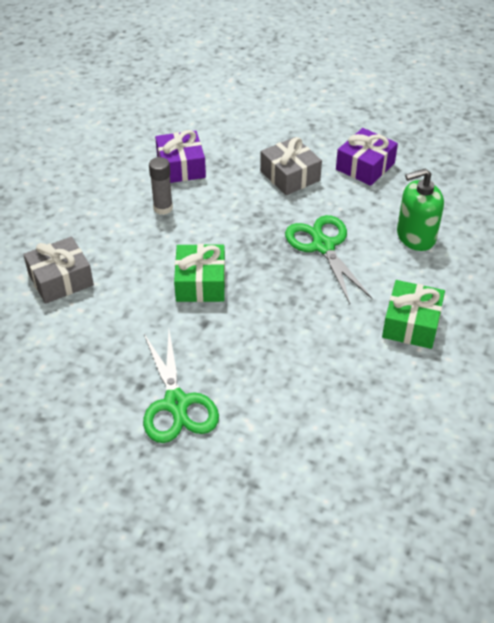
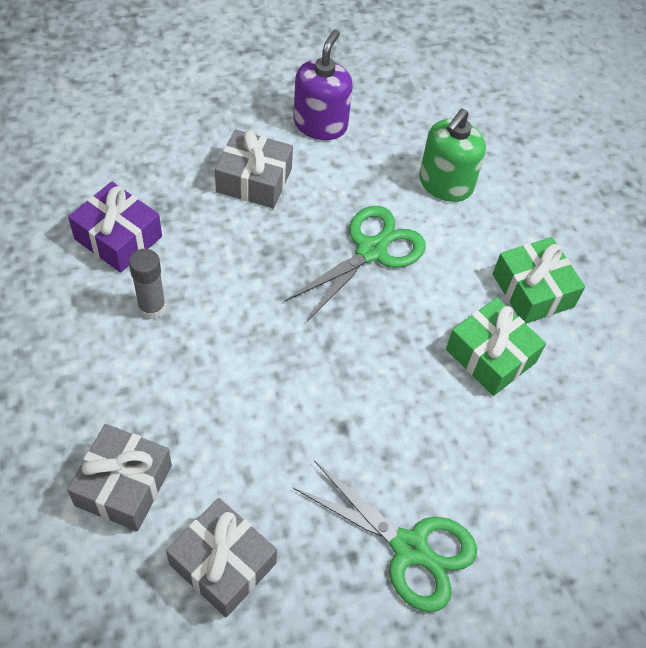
camera: 45 degrees left, 10 degrees up
green gift [174,244,225,302] -> green gift moved to [446,297,546,396]
green scissors [285,215,373,304] -> green scissors turned 105 degrees clockwise [284,206,426,322]
purple gift [336,128,398,186] -> purple soap dispenser [293,30,353,140]
none -> grey gift [166,498,277,617]

